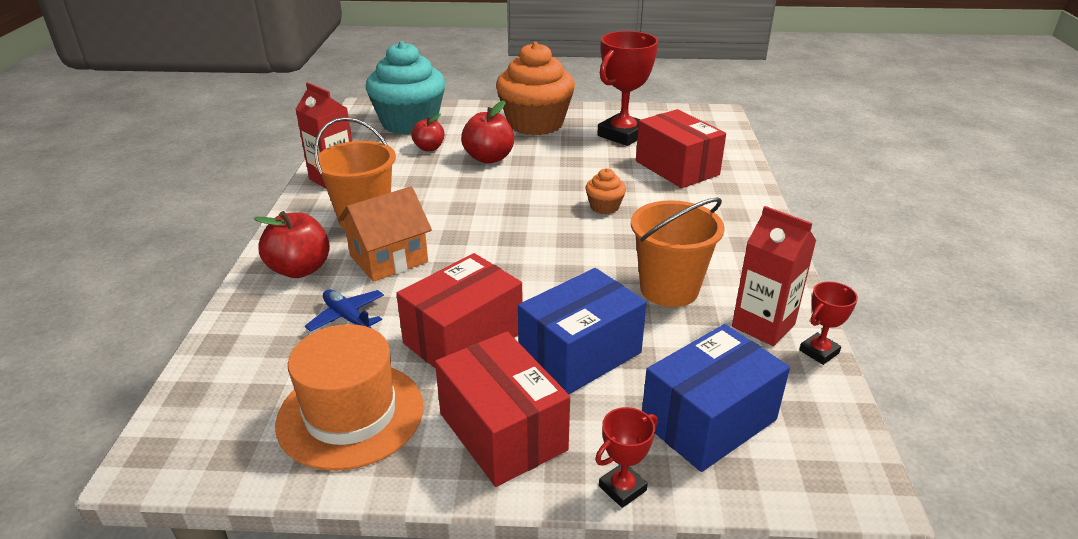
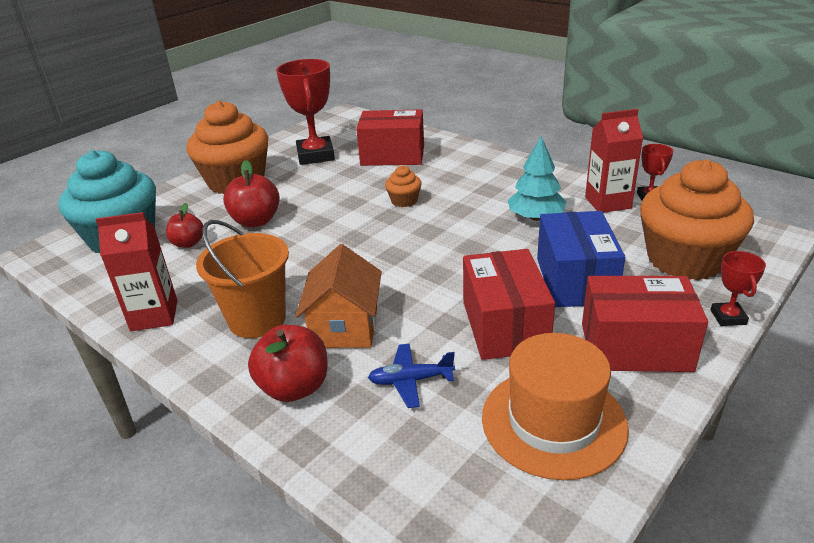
camera: 50 degrees left, 0 degrees up
orange bucket [631,198,725,307] -> turquoise tree [507,136,567,221]
blue box [642,324,790,472] -> orange cupcake [640,159,754,280]

